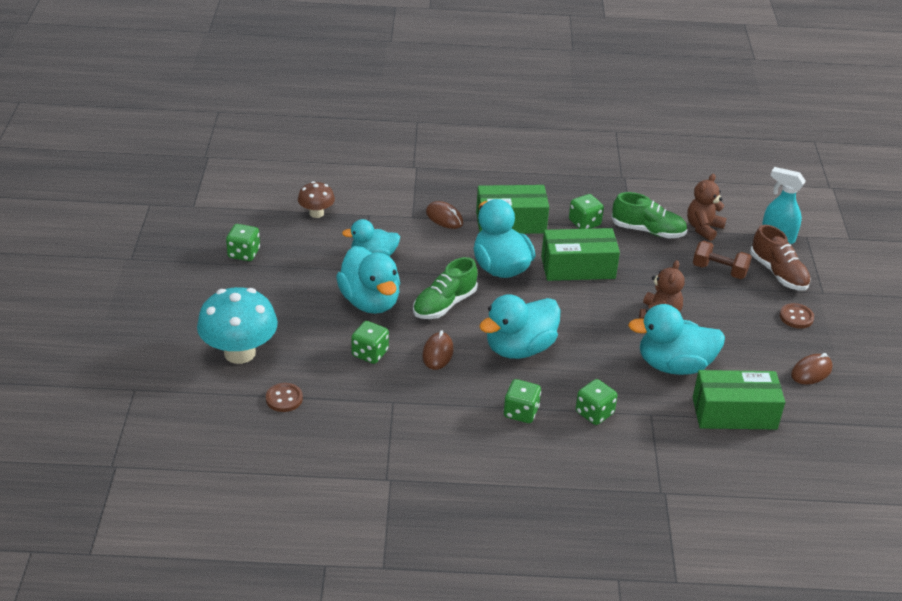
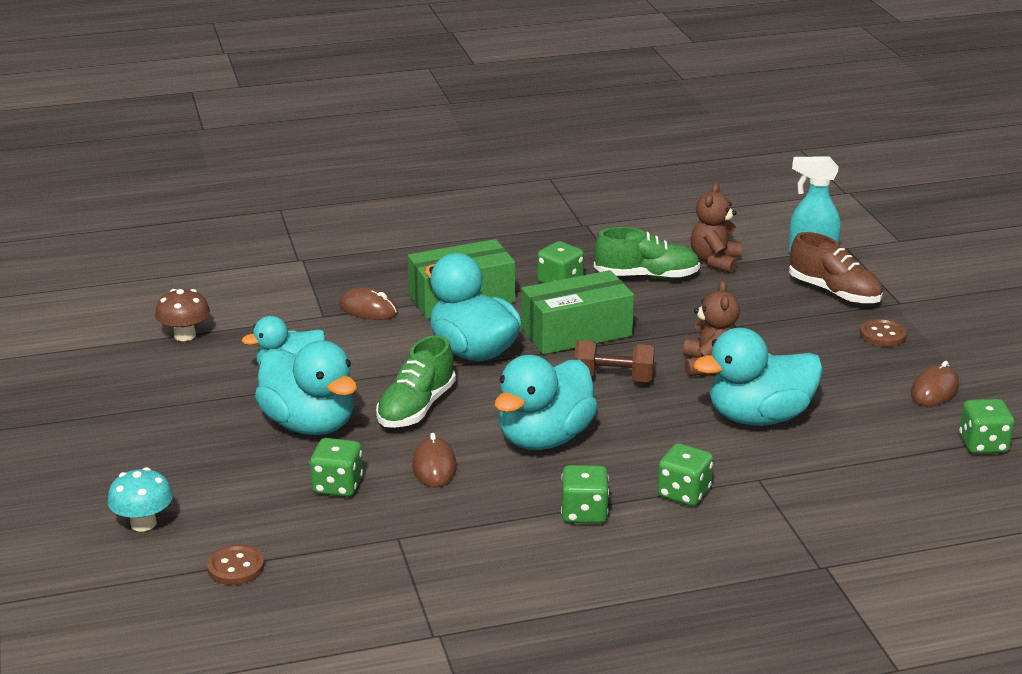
camera: 15 degrees left, 10 degrees down
turquoise mushroom [197,287,278,364] -> turquoise mushroom [107,467,173,532], size x0.53
green dice [226,224,260,261] -> green dice moved to [959,399,1014,454]
brown dumbbell [693,241,752,279] -> brown dumbbell moved to [574,340,655,382]
green box [693,370,785,429] -> none

